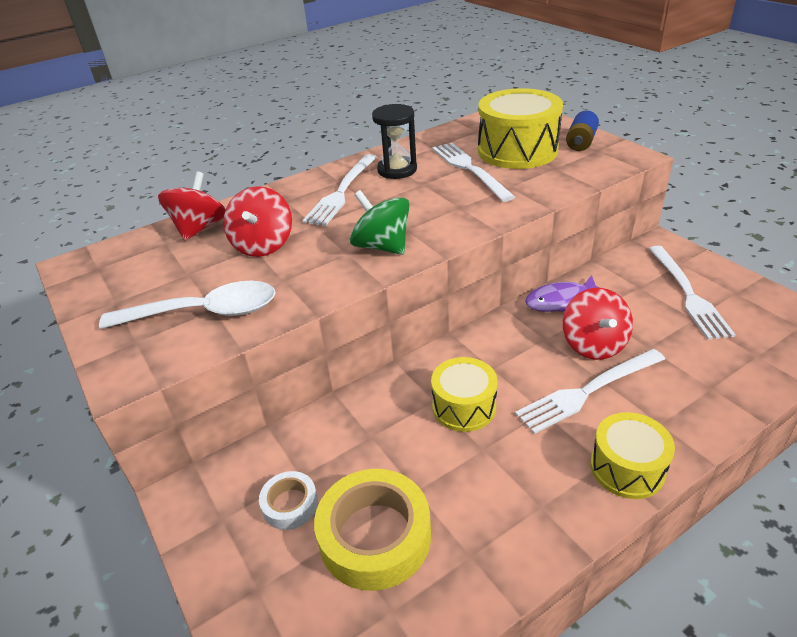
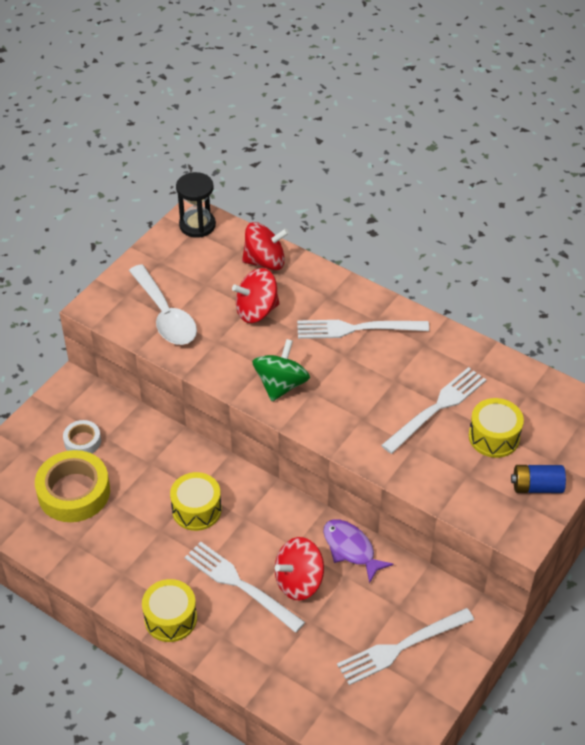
camera: 65 degrees right, 10 degrees up
black hourglass [372,104,417,179] -> black hourglass moved to [176,172,216,238]
yellow drum [478,88,563,169] -> yellow drum [469,398,524,458], size x0.60

